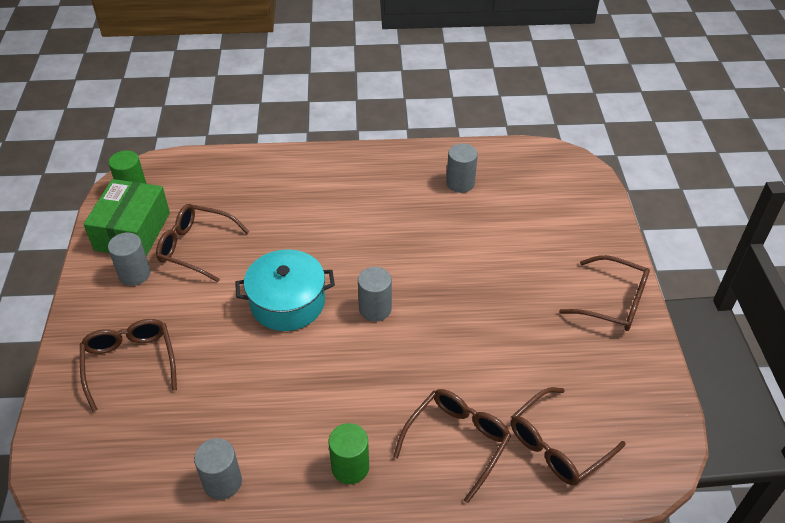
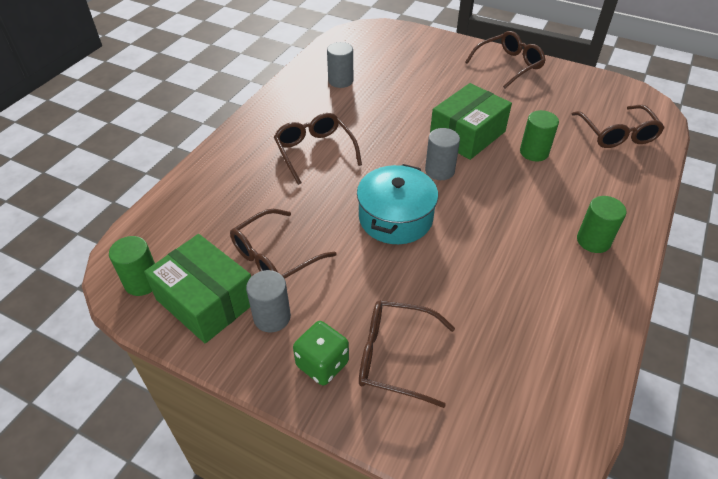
camera: 60 degrees left, 0 degrees up
grey cylinder [194,438,242,500] -> none
brown glasses [393,389,511,503] -> brown glasses moved to [274,113,362,185]
none -> green dice [293,321,349,386]
none -> green box [430,83,512,160]
none -> green cylinder [520,110,559,161]

